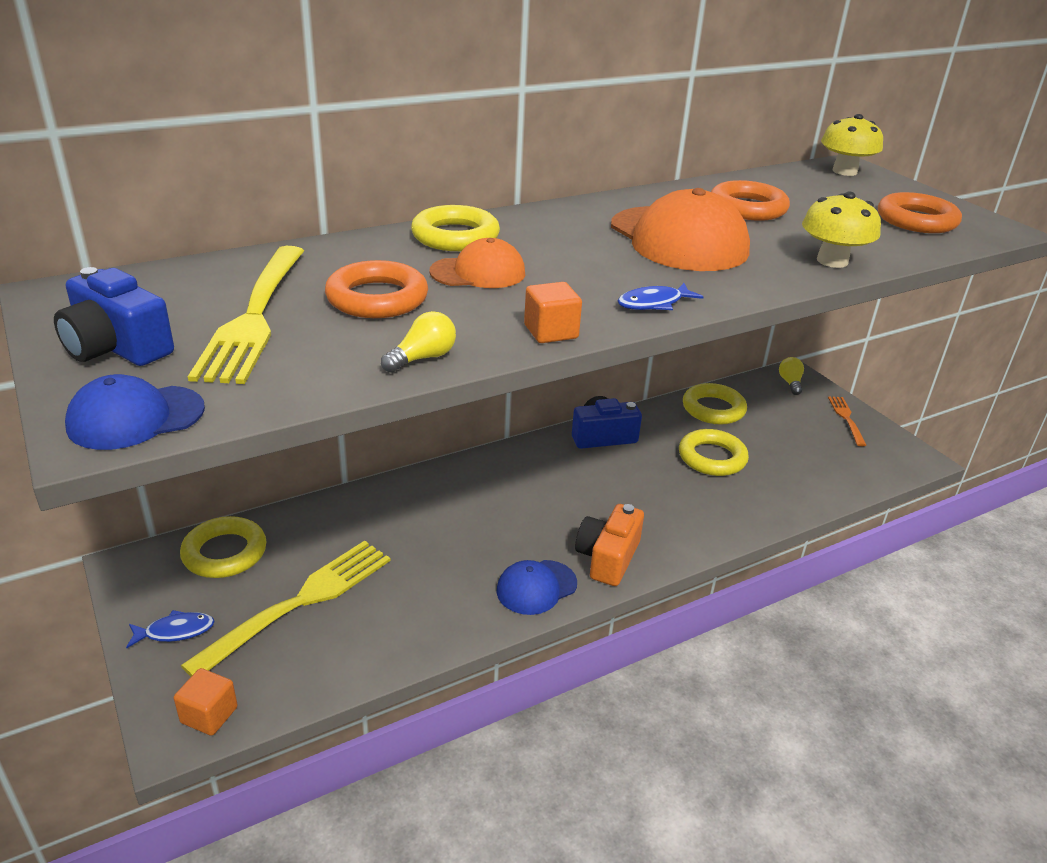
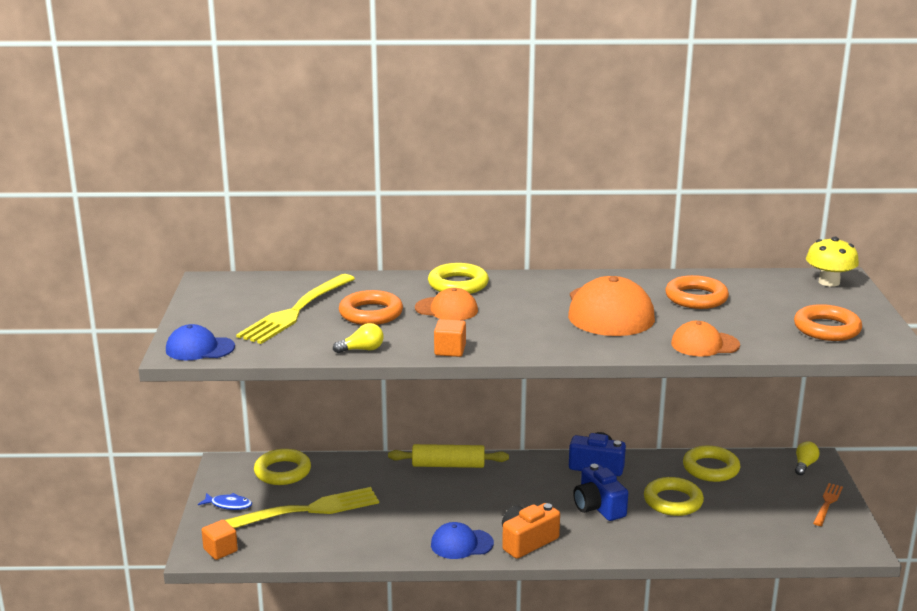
camera: 30 degrees right, 10 degrees down
blue camera [54,267,174,366] -> blue camera moved to [573,464,628,521]
blue fish [618,283,703,310] -> none
yellow mushroom [802,191,881,268] -> orange cap [671,321,740,357]
none -> yellow rolling pin [388,444,509,468]

